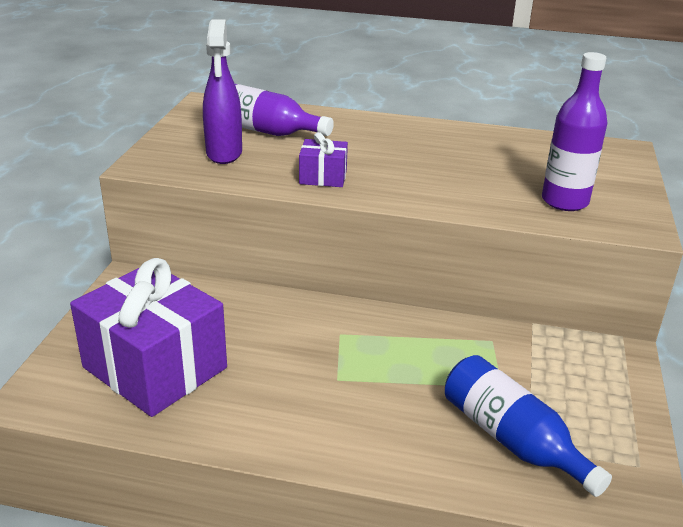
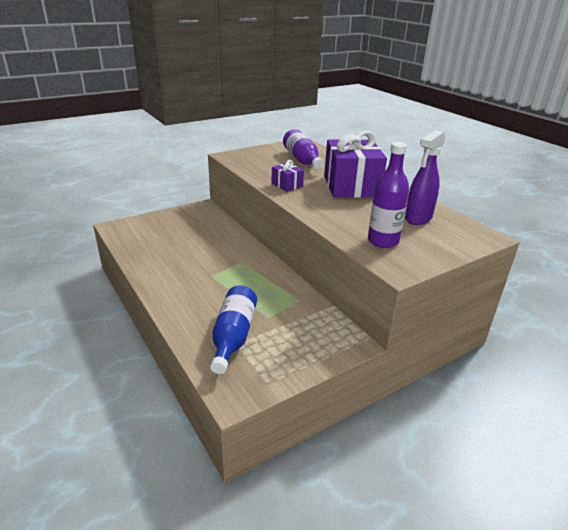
camera: 45 degrees right, 0 degrees up
purple gift [70,258,227,417] -> purple gift moved to [324,131,387,198]
purple spray bottle [203,19,242,164] -> purple spray bottle moved to [405,130,446,225]

